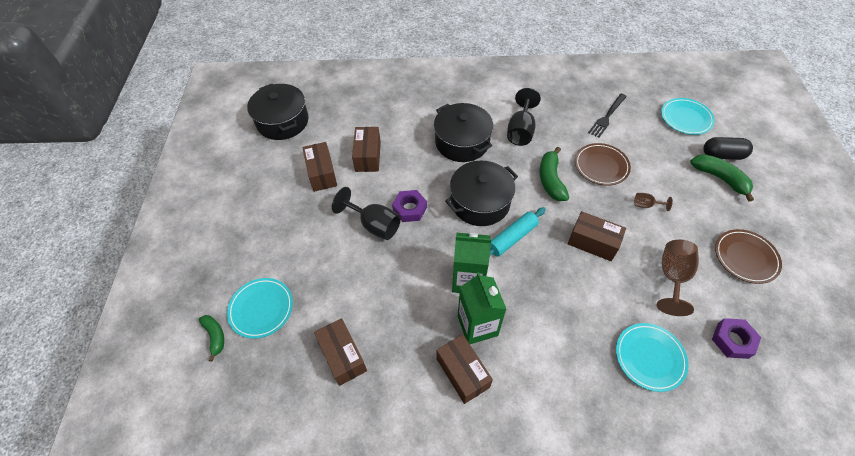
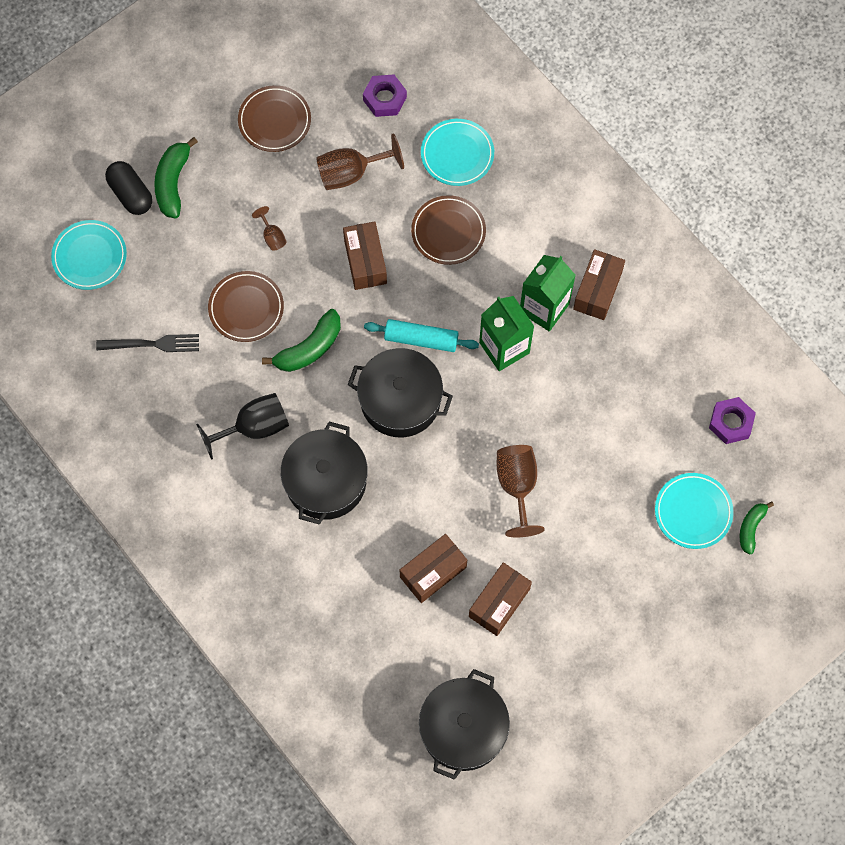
camera: 130 degrees left, 15 degrees up
brown box [314,318,367,386] -> none
black goblet [332,187,401,240] -> brown goblet [497,445,545,537]
purple nut [392,190,427,222] -> purple nut moved to [709,397,756,444]
none -> brown plate [411,195,486,265]

